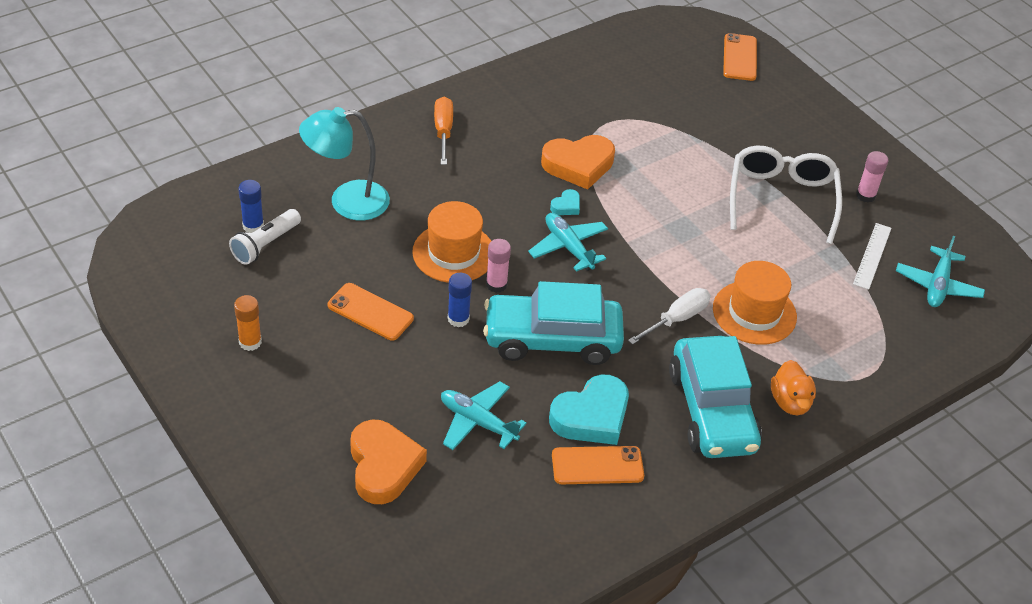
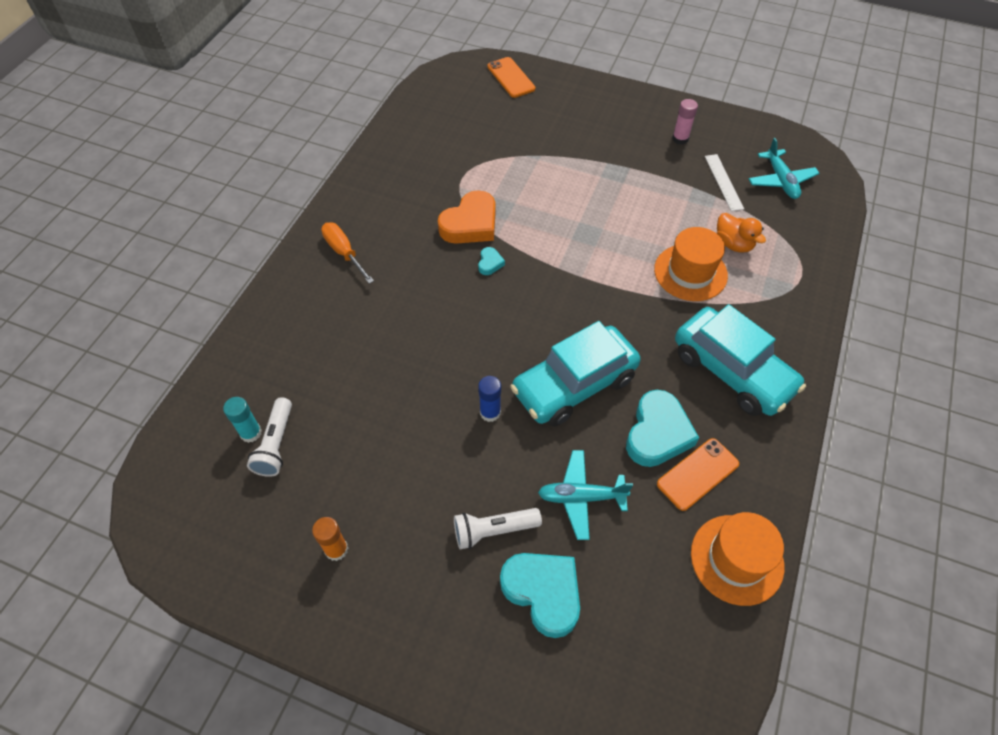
camera: 30 degrees left, 10 degrees up
blue glue stick [238,180,264,233] -> turquoise glue stick [223,397,262,443]
turquoise lamp [299,107,390,221] -> none
orange phone [328,283,414,341] -> none
orange heart [350,420,427,504] -> turquoise heart [500,553,580,638]
orange hat [412,201,491,283] -> orange hat moved to [691,512,784,606]
pink glue stick [486,239,511,293] -> none
turquoise plane [528,213,608,272] -> none
white screwdriver [628,288,711,345] -> none
white glasses [730,145,842,244] -> none
orange duck [771,360,816,415] -> orange duck moved to [717,213,766,253]
none -> white flashlight [454,508,542,549]

